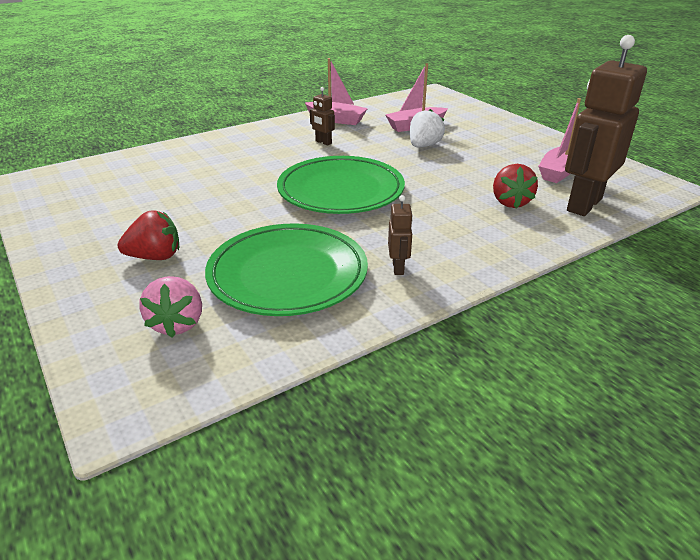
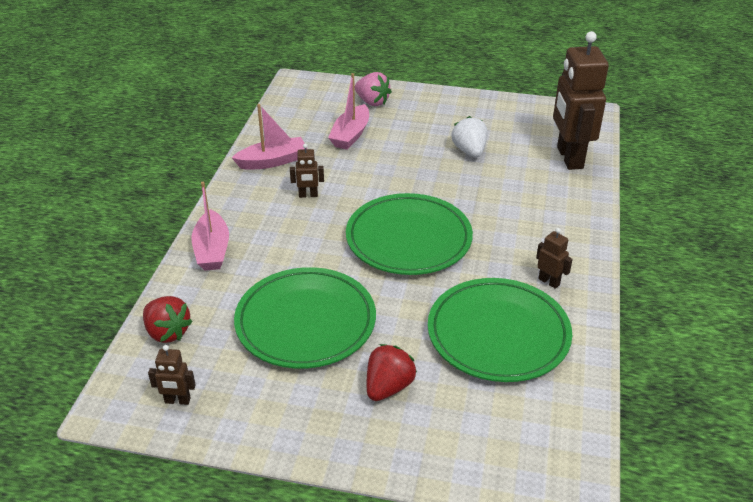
camera: 45 degrees left, 5 degrees up
pink strawberry [139,276,202,338] -> pink strawberry moved to [355,72,392,106]
white strawberry [410,109,445,147] -> white strawberry moved to [452,116,487,157]
red strawberry [493,164,538,208] -> red strawberry moved to [143,296,193,343]
pink boat [538,98,581,183] -> pink boat moved to [191,182,229,271]
none -> brown robot [148,345,196,405]
none -> green plate [234,267,376,369]

